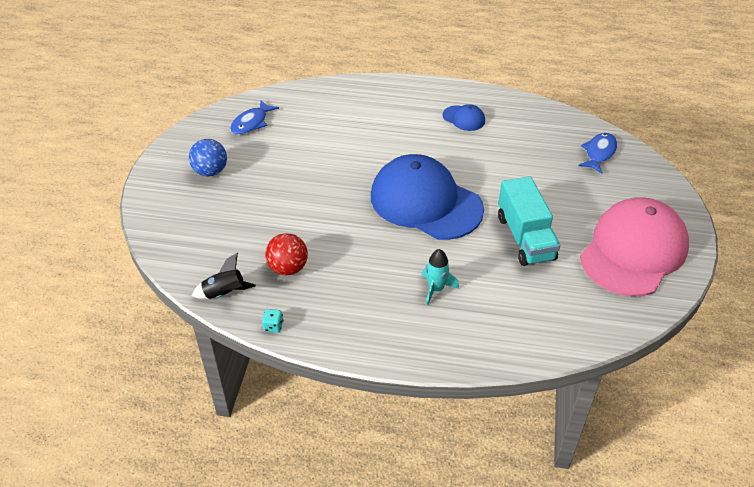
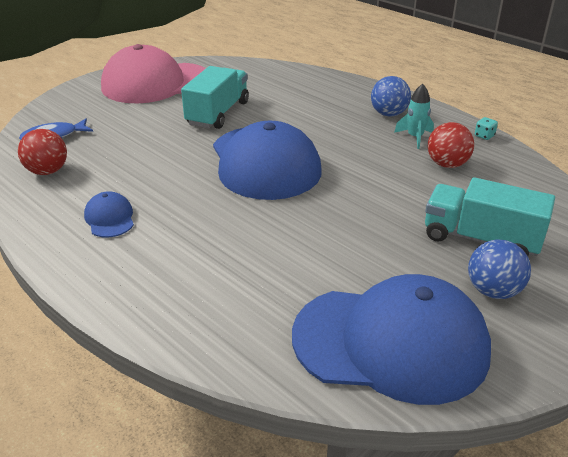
camera: 145 degrees left, 10 degrees down
black rocket [192,253,256,299] -> none
blue fish [230,100,279,135] -> blue cap [292,274,491,405]
turquoise rocket [422,249,459,306] -> turquoise rocket moved to [394,84,434,149]
none -> red ball [18,129,67,175]
none -> blue ball [371,76,411,117]
none -> turquoise truck [425,177,555,256]

